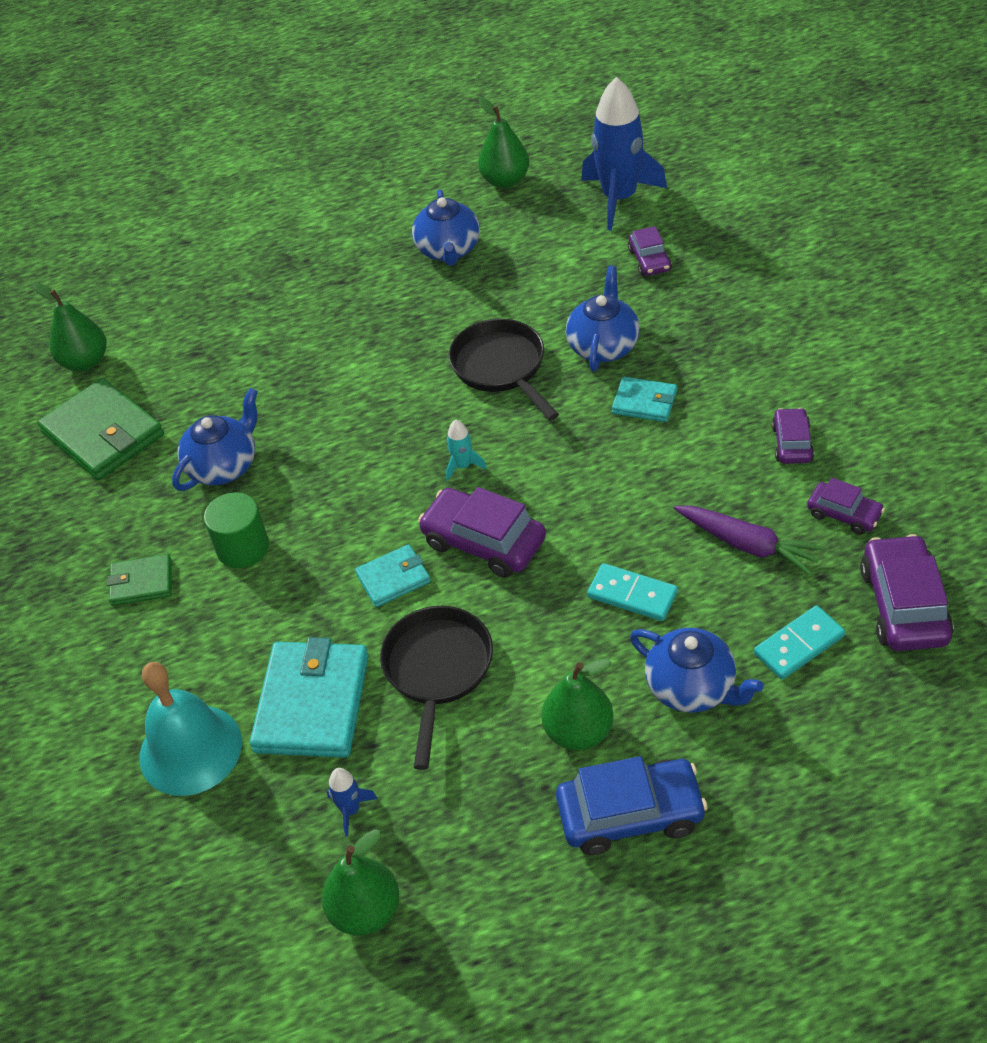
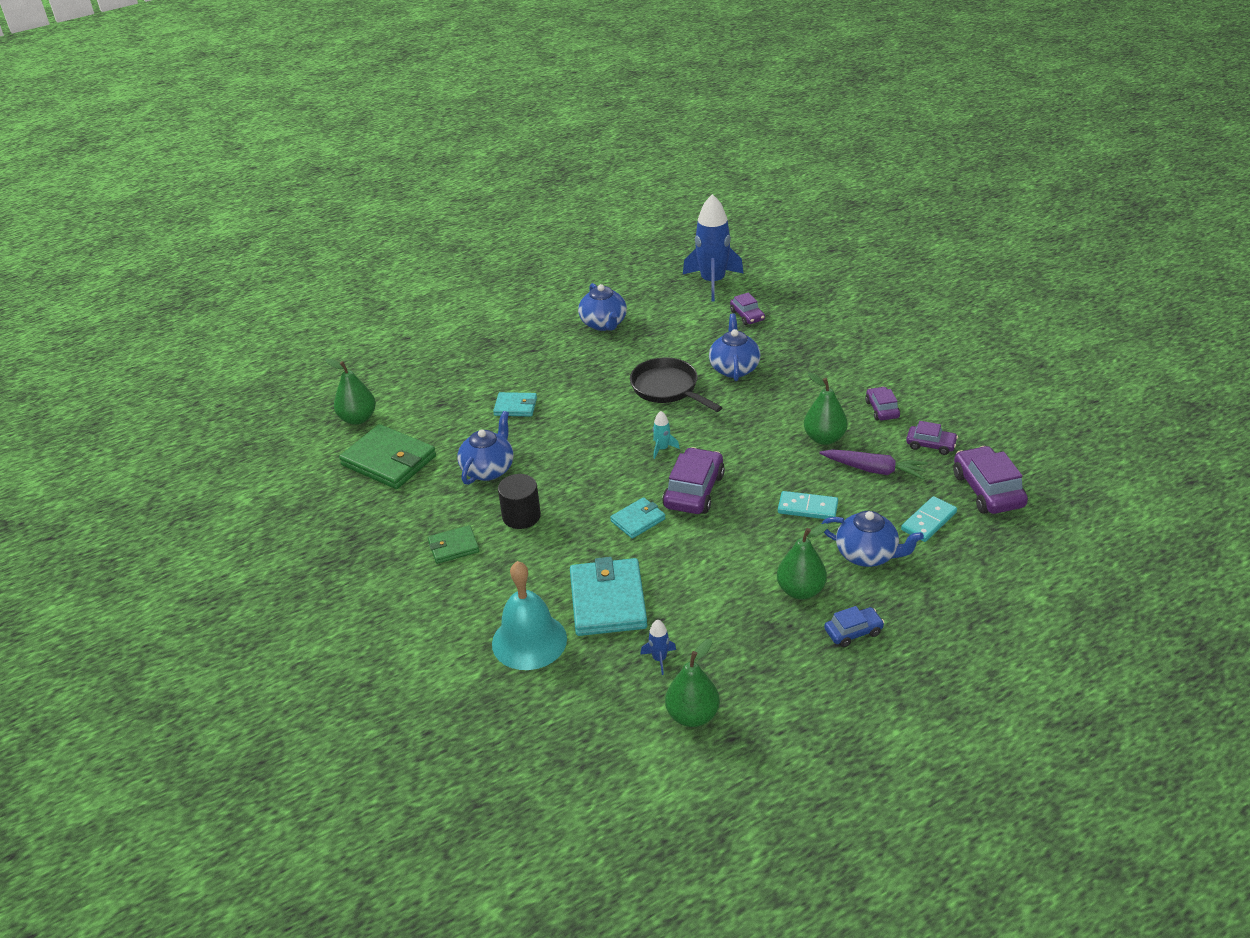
camera: 15 degrees left, 10 degrees down
green cylinder [204,492,269,568] -> black cylinder [498,474,541,529]
black pan [380,606,493,770] -> none
purple car [418,487,546,578] -> purple car turned 90 degrees clockwise [662,447,725,514]
green pear [478,97,529,188] -> green pear moved to [804,372,848,445]
blue car [556,756,708,855] -> blue car [824,606,884,647], size x0.58
turquoise wallet [612,377,677,422] -> turquoise wallet moved to [493,392,537,417]

